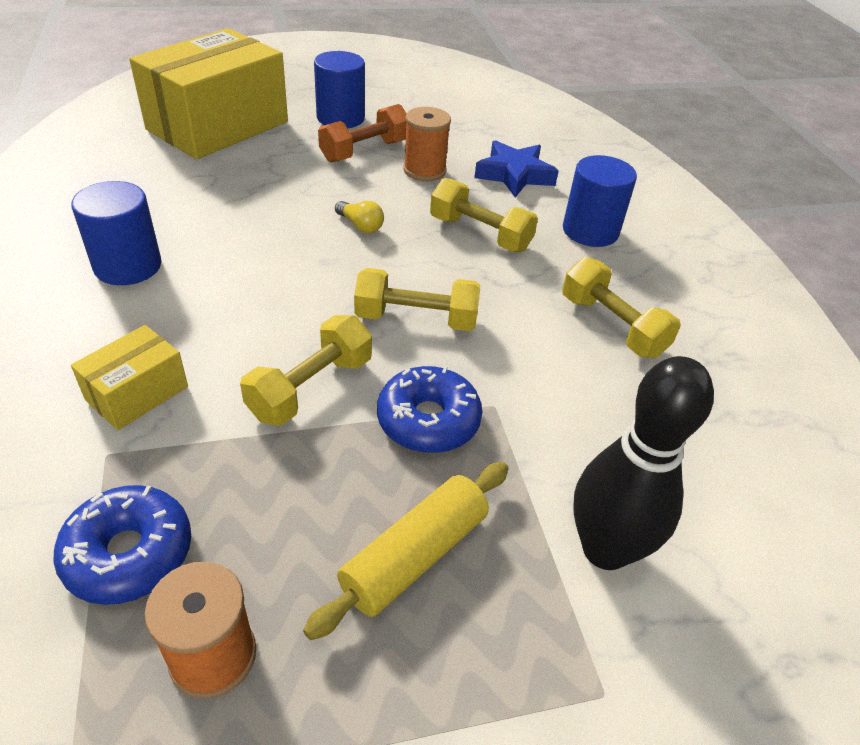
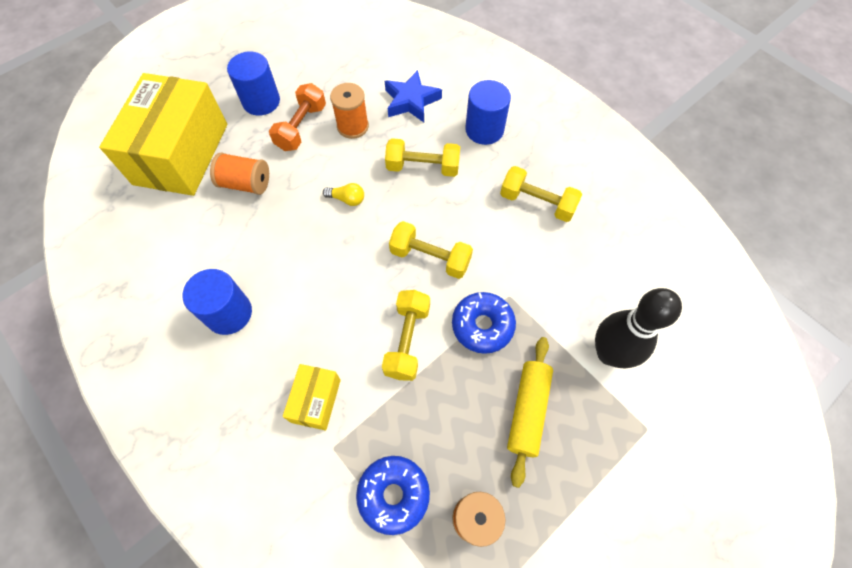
camera: 25 degrees left, 20 degrees up
yellow dumbbell [354,268,480,331] -> yellow dumbbell turned 45 degrees clockwise [389,221,473,279]
none -> orange spool [210,152,269,195]

